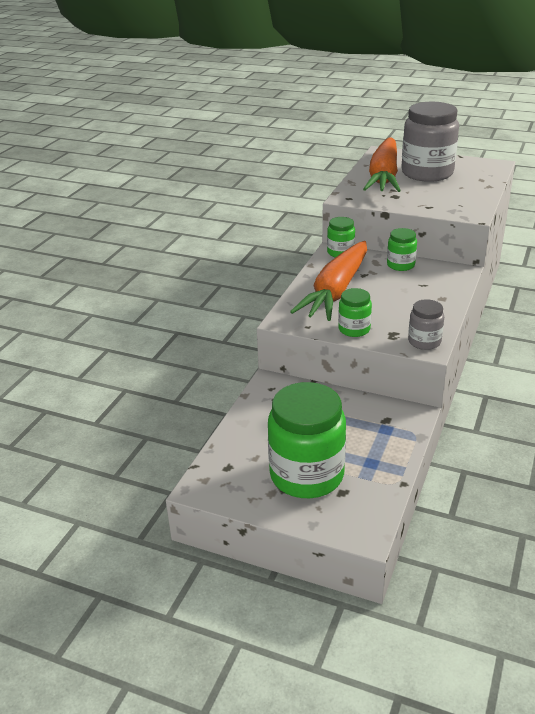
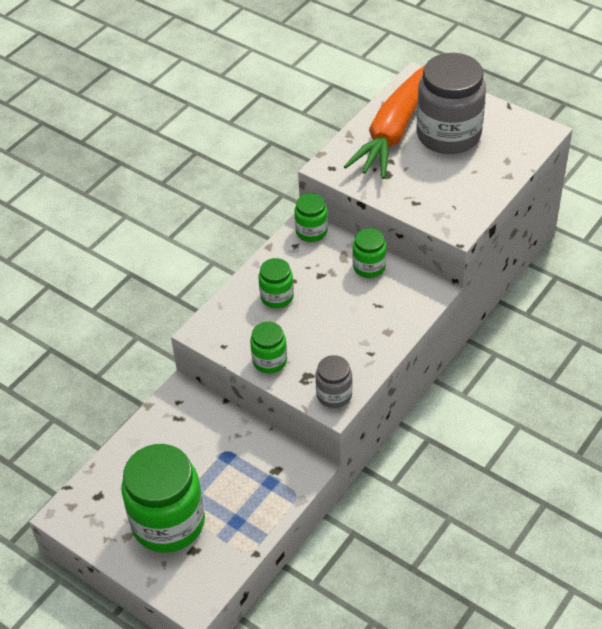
camera: 15 degrees right, 15 degrees up
orange carrot [290,241,367,321] -> green jar [259,258,294,308]

